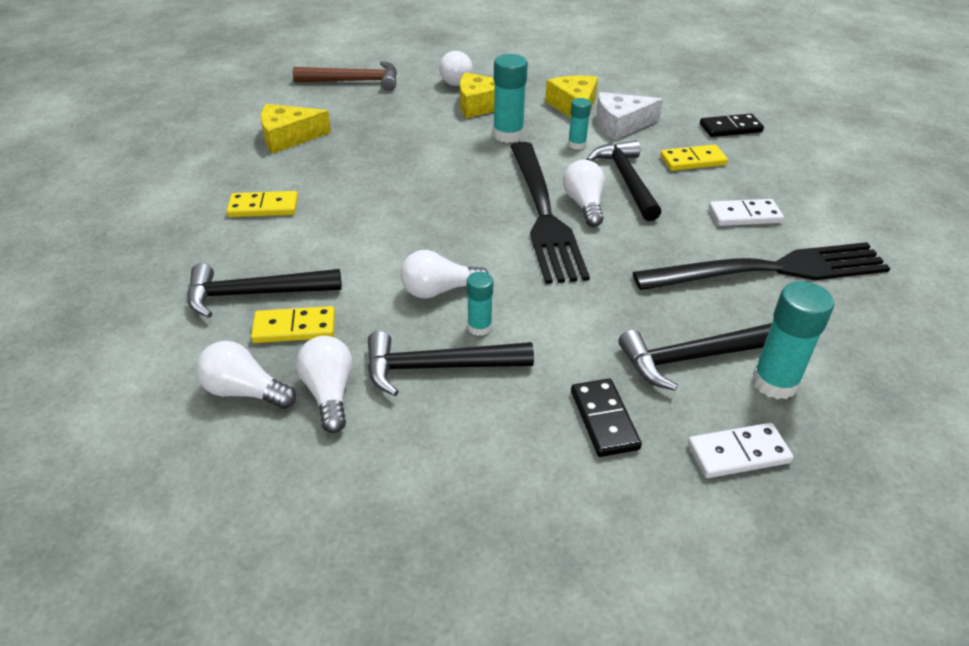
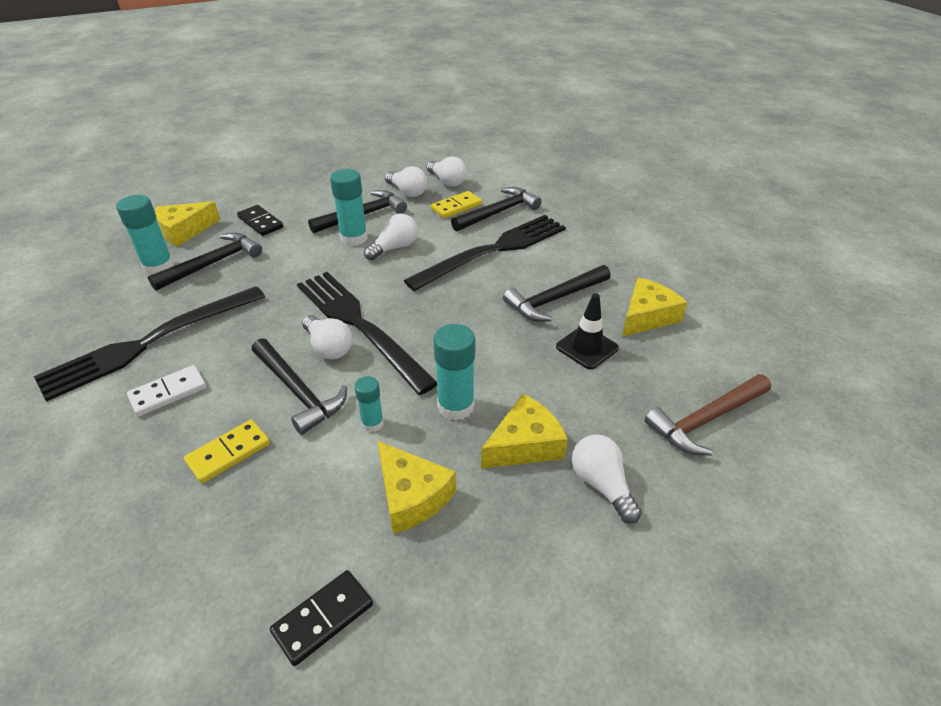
camera: 150 degrees right, 0 degrees up
white light bulb [196,341,296,409] -> white light bulb turned 60 degrees clockwise [427,156,467,187]
yellow domino [226,191,298,217] -> none
turquoise glue stick [467,272,493,336] -> turquoise glue stick [330,169,368,246], size x1.71
white cheese [596,92,663,140] -> none
white domino [688,423,793,478] -> yellow cheese [155,201,220,247]
black domino [700,114,764,137] -> black domino moved to [270,570,373,666]
none -> black fork [404,215,566,291]
none -> black hammer [503,265,611,322]
none -> black traffic cone [556,293,619,369]

